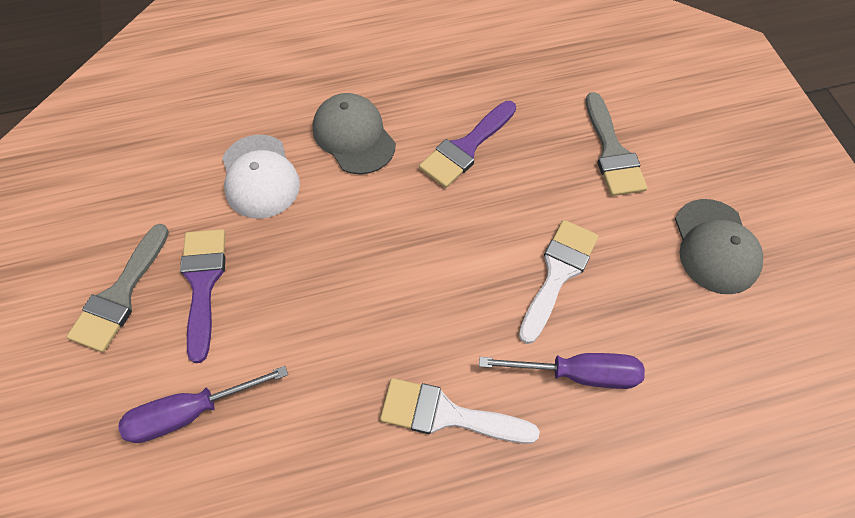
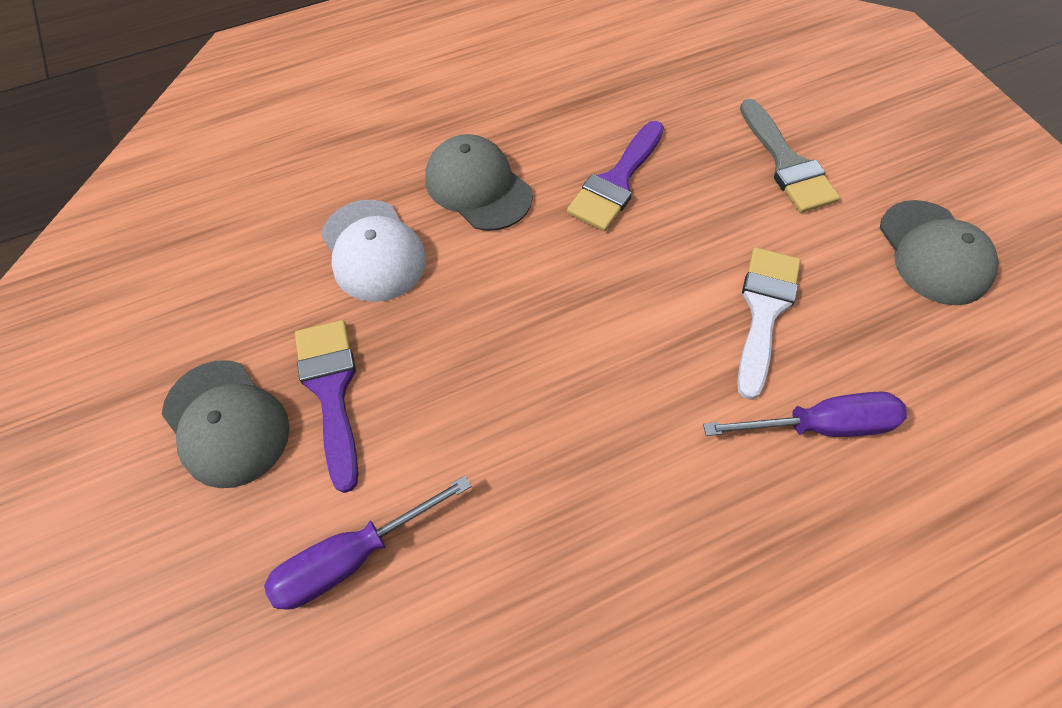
camera: 10 degrees left, 0 degrees up
grey brush [67,224,169,352] -> grey cap [161,360,289,488]
white brush [380,378,540,444] -> none

